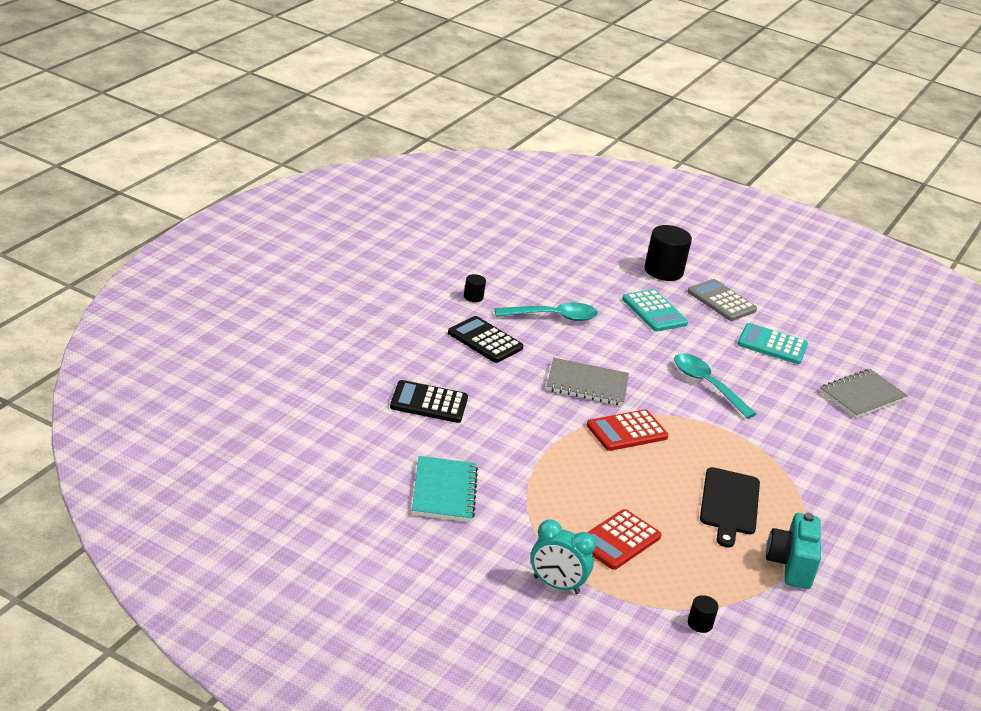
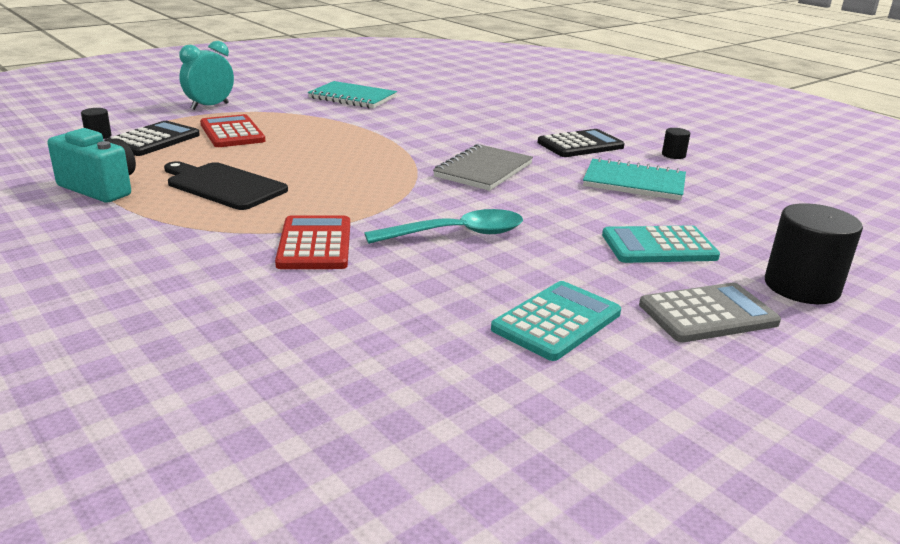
camera: 115 degrees right, 5 degrees down
black calculator [390,380,468,423] -> black calculator moved to [104,121,200,156]
turquoise spoon [494,302,598,321] -> turquoise notebook [583,157,686,201]
red calculator [587,409,669,451] -> red calculator moved to [275,215,350,269]
grey notebook [820,369,908,418] -> none

